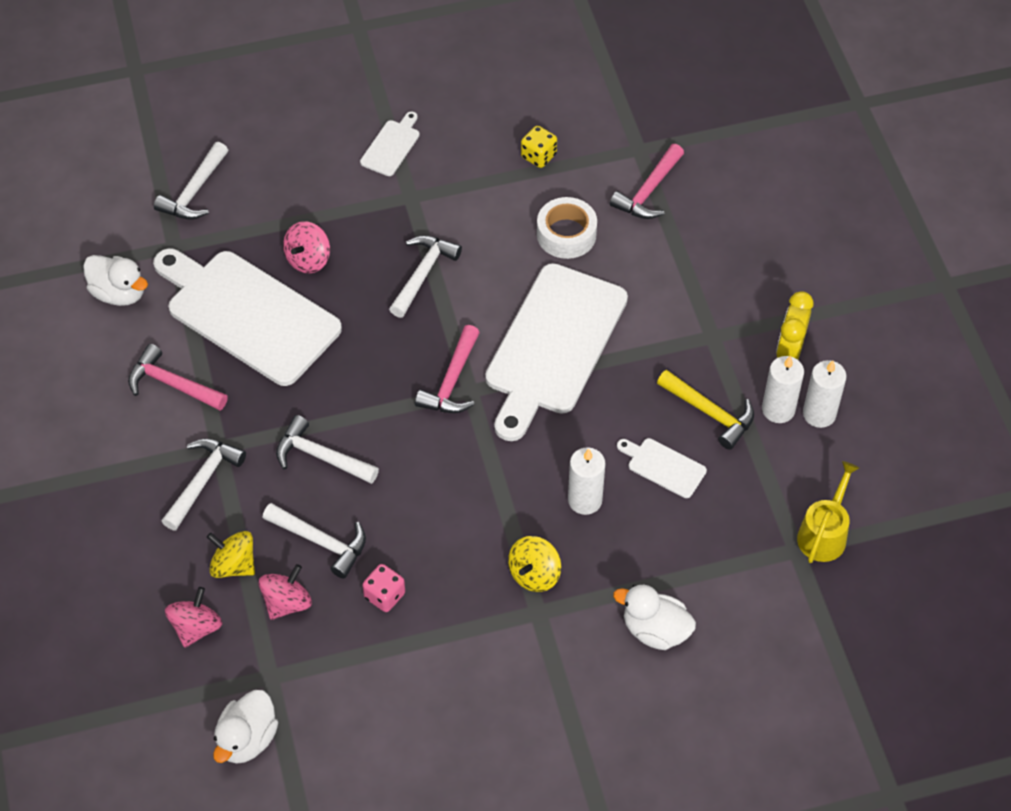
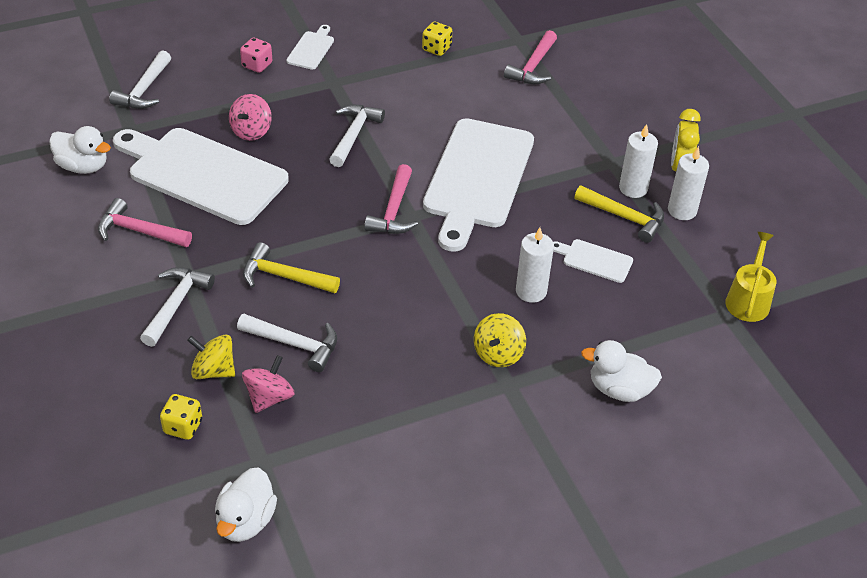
camera: 10 degrees left, 10 degrees down
pink spinning top [165,587,222,648] -> yellow dice [160,394,202,440]
white hammer [276,415,379,484] -> yellow hammer [243,242,340,293]
pink dice [362,564,405,612] -> pink dice moved to [240,38,272,73]
white tape [537,197,597,259] -> none
white candle [803,360,847,428] -> white candle moved to [619,124,658,198]

